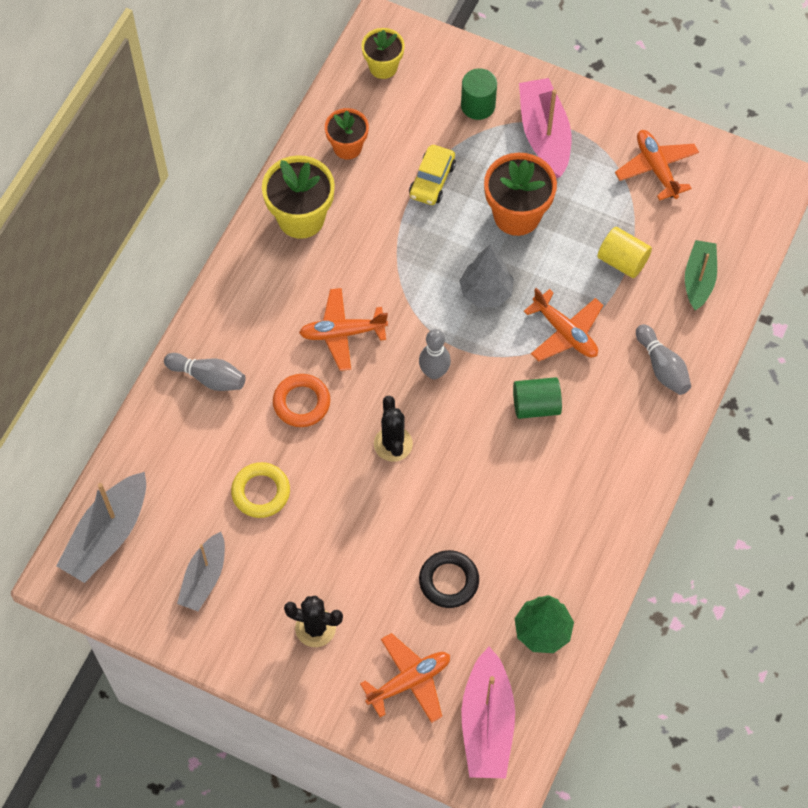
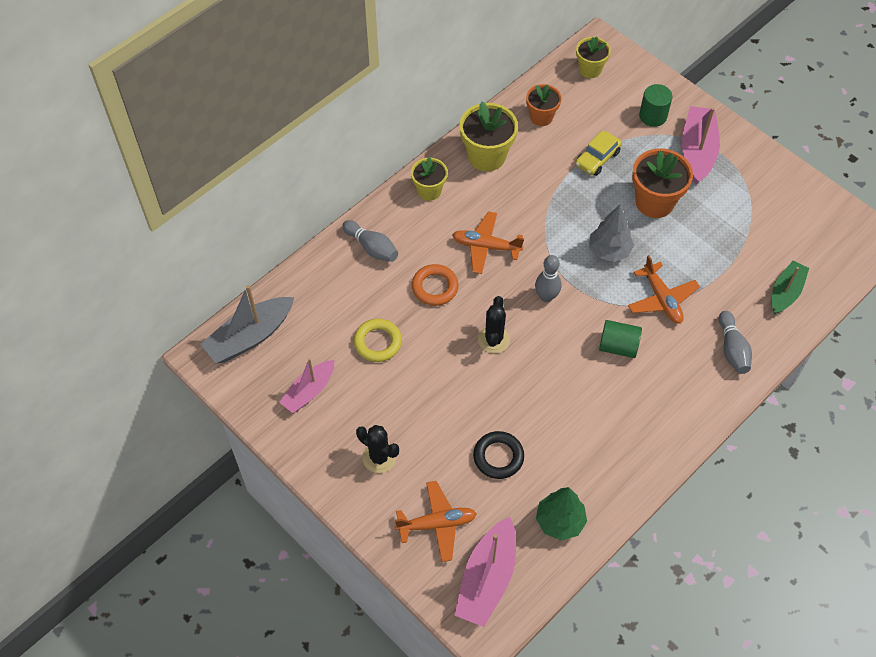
camera: 20 degrees right, 5 degrees down
grey boat [177,532,225,611] -> pink boat [279,358,334,413]
yellow cylinder [597,227,652,278] -> none
orange plane [615,130,699,201] -> none
none -> yellow flower pot [411,157,448,201]

